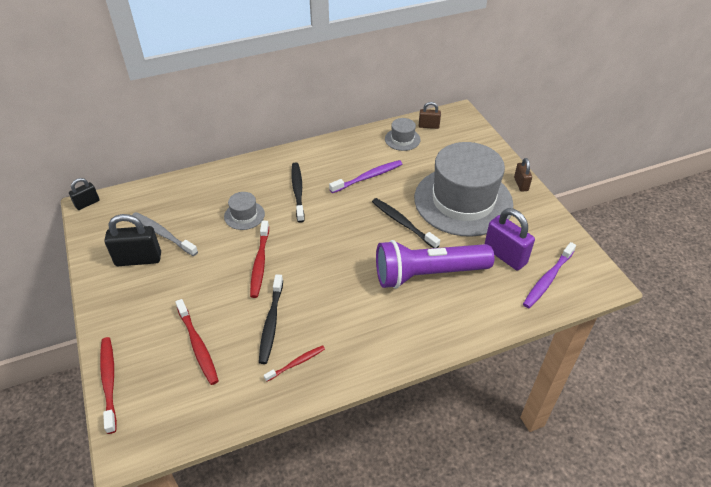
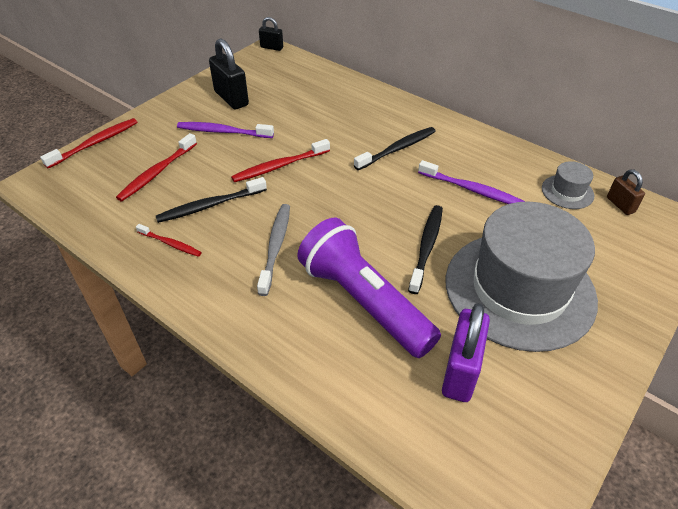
camera: 60 degrees right, 0 degrees up
grey toothbrush [132,212,198,256] -> grey toothbrush moved to [257,204,290,296]
grey hat [224,192,265,230] -> none
brown padlock [514,158,532,192] -> none
purple toothbrush [523,242,576,308] -> purple toothbrush moved to [177,122,274,138]

